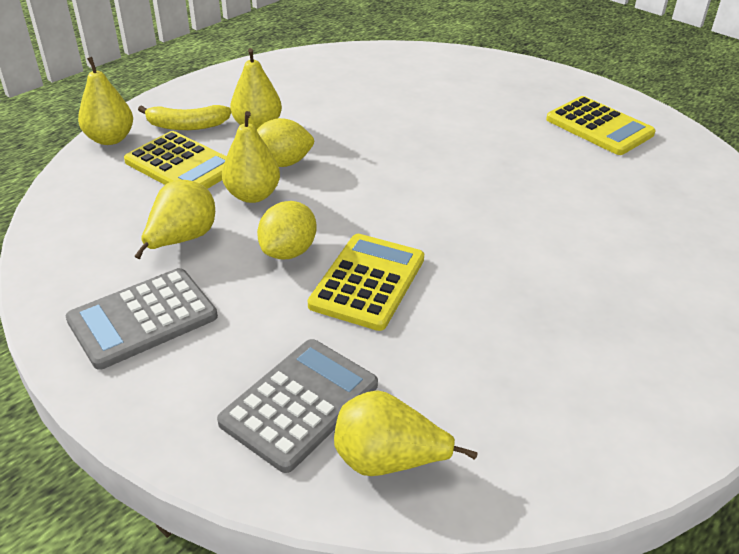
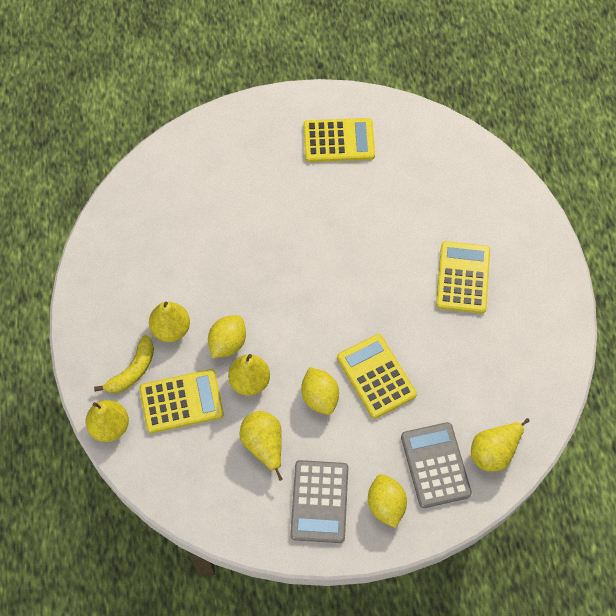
camera: 50 degrees left, 25 degrees up
none -> yellow lemon [368,474,407,528]
none -> yellow calculator [436,241,490,314]

